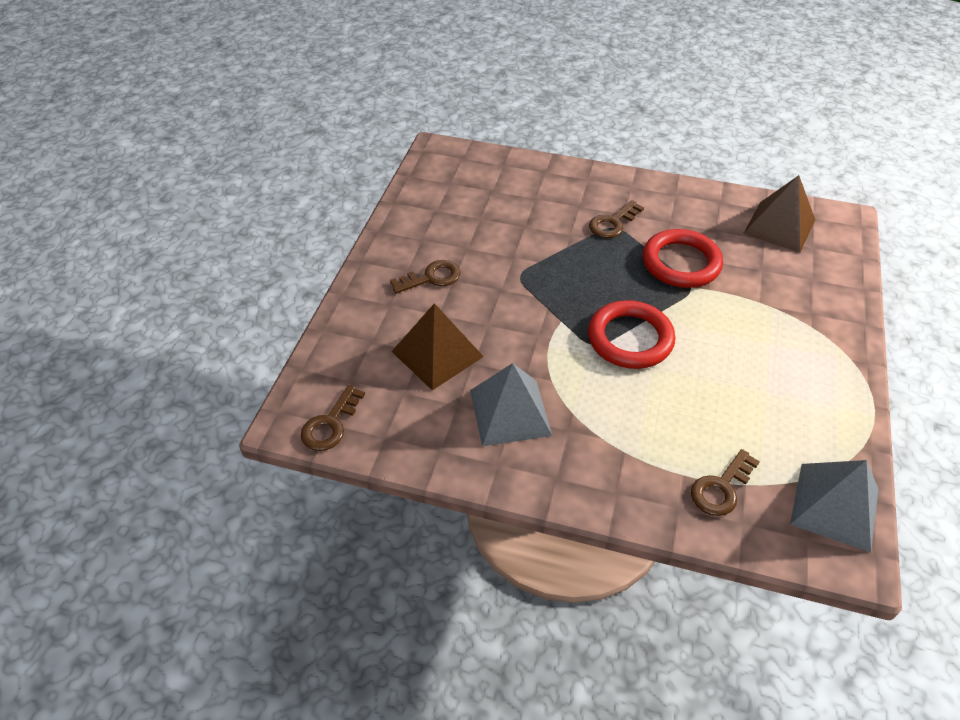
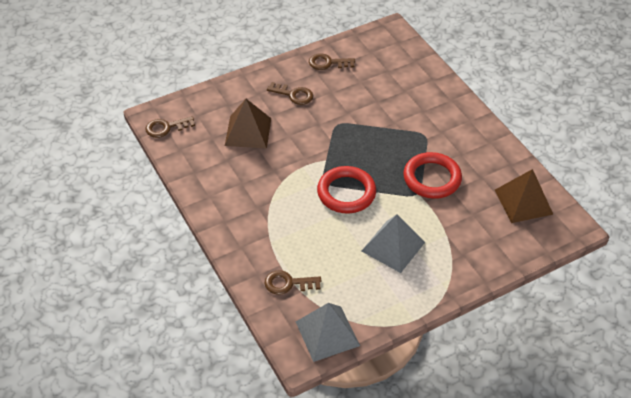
camera: 45 degrees right, 0 degrees up
grey pyramid [470,363,552,446] -> grey pyramid moved to [362,215,425,273]
brown key [589,200,644,238] -> brown key moved to [309,53,355,70]

